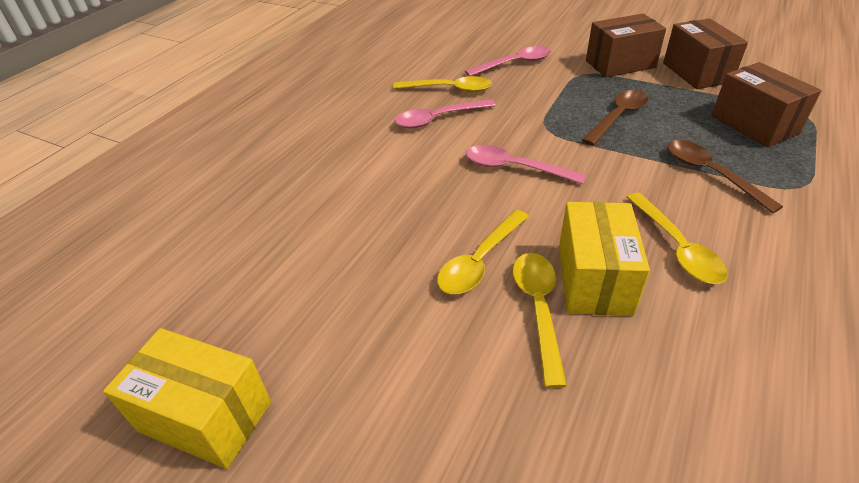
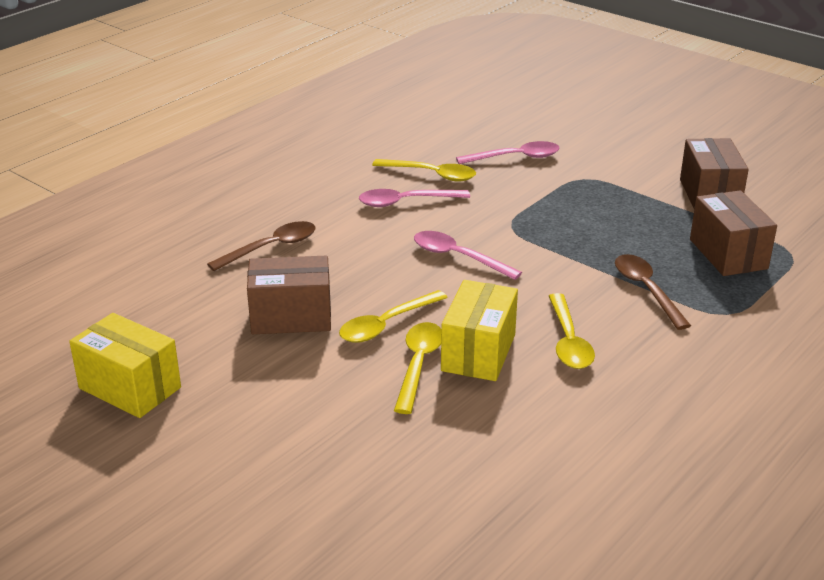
camera: 10 degrees right, 10 degrees down
brown spoon [582,90,648,146] -> brown spoon moved to [207,221,315,271]
brown box [586,14,666,78] -> brown box moved to [247,255,331,334]

